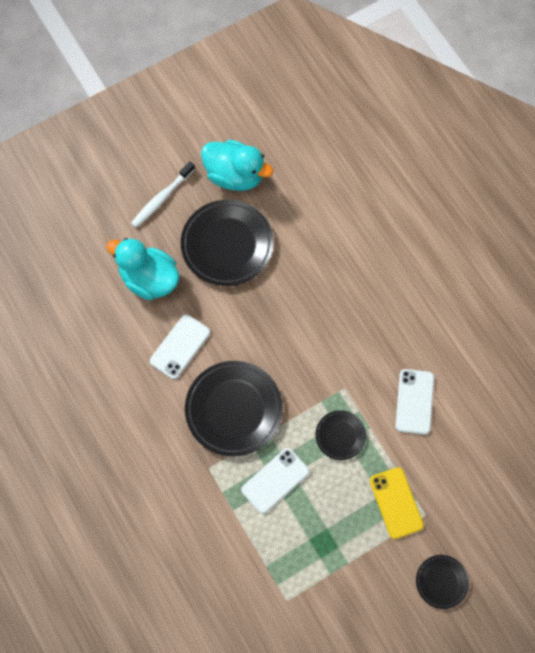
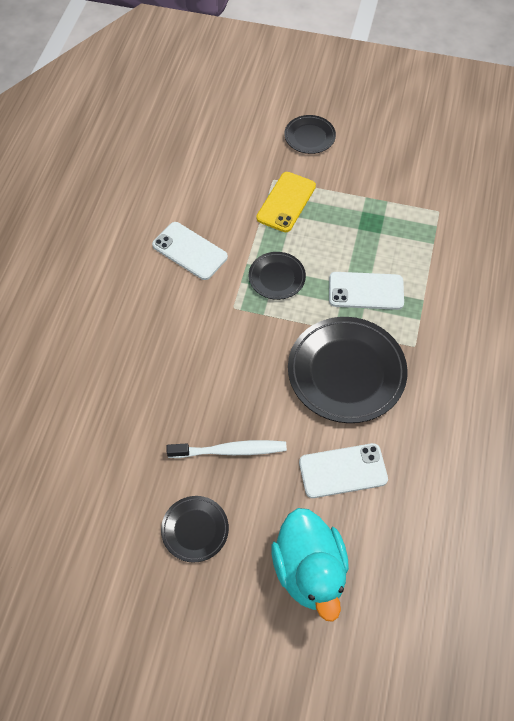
camera: 135 degrees left, 10 degrees down
white toothbrush [131,161,195,228] -> white toothbrush moved to [166,440,287,458]
black plate [181,200,274,286] -> black plate [161,496,229,562], size x0.51
turquoise duck [201,140,273,191] -> none
white phone [395,369,434,435] -> white phone turned 75 degrees clockwise [152,222,228,280]

